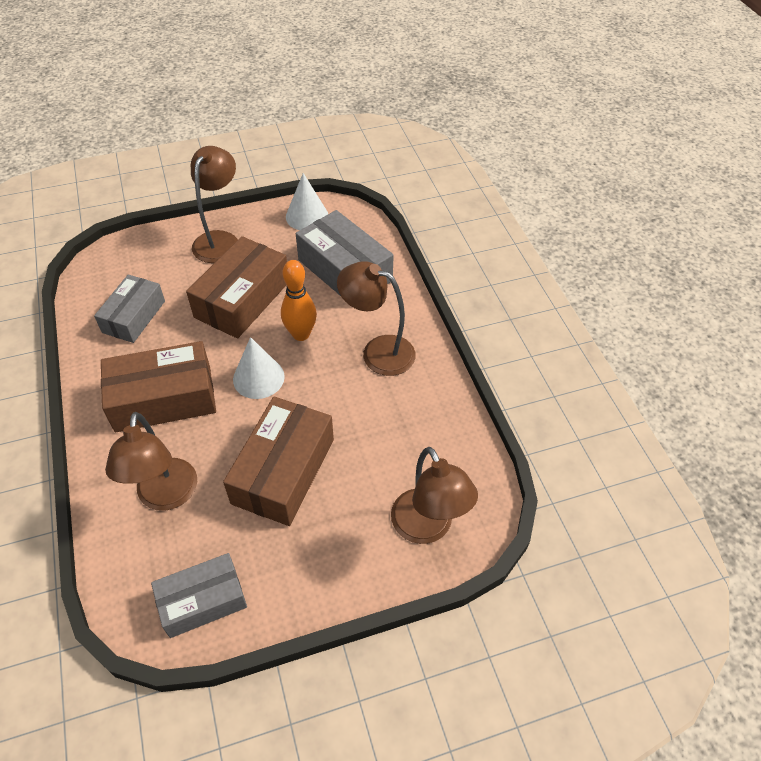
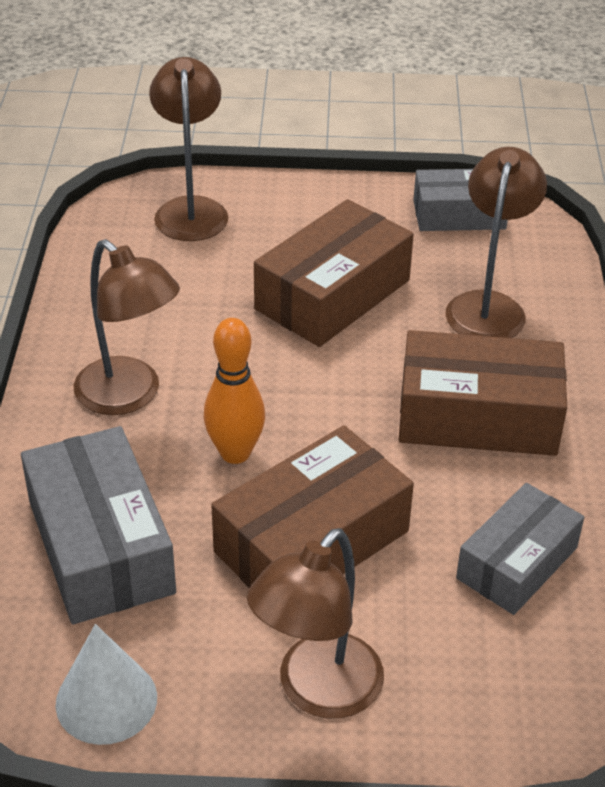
camera: 160 degrees left, 10 degrees down
white cone [233,337,285,399] -> none

